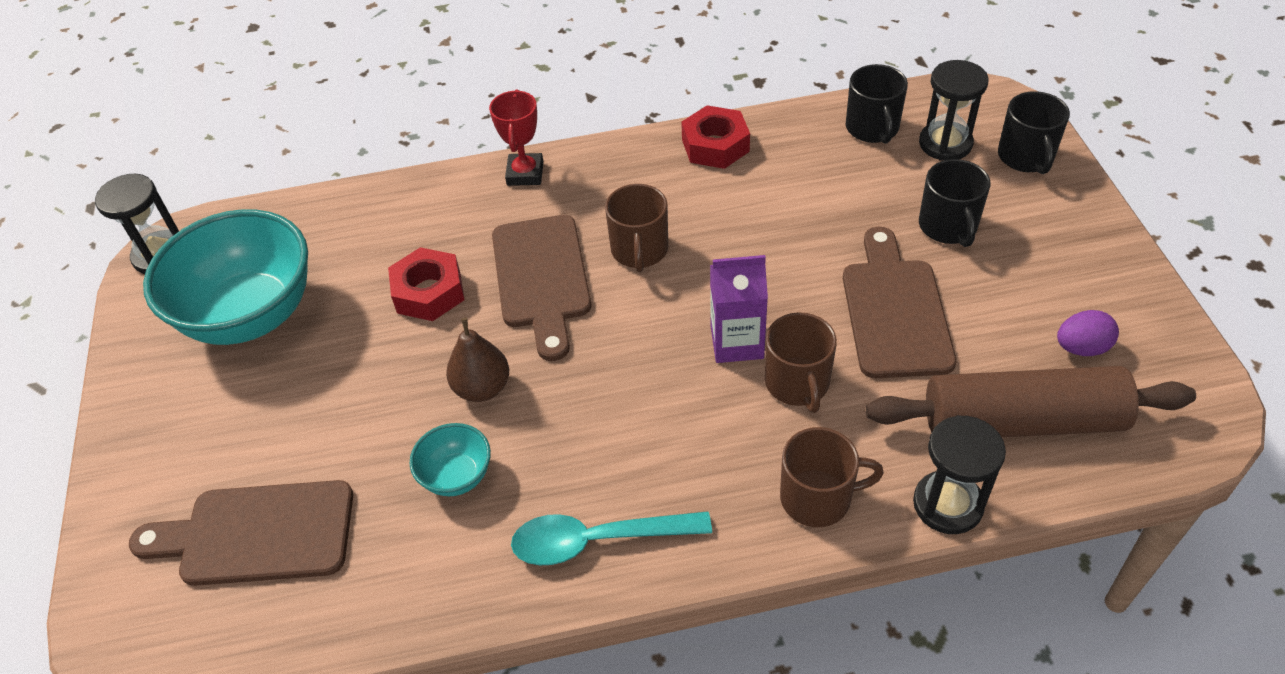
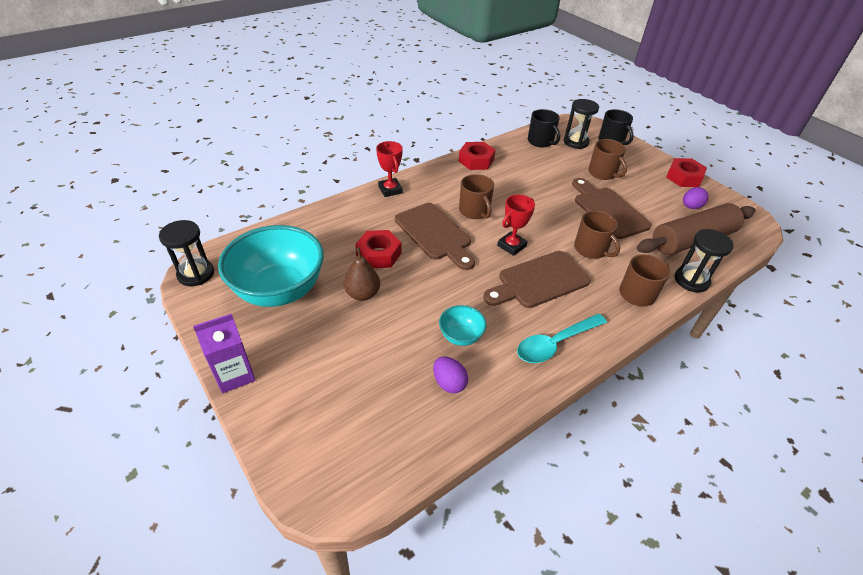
camera: 30 degrees left, 5 degrees down
brown cutting board [129,480,353,586] -> brown cutting board moved to [483,251,591,308]
brown pear [446,318,509,402] -> brown pear moved to [344,247,380,301]
purple carton [710,255,768,363] -> purple carton moved to [193,314,256,393]
black mug [919,159,990,247] -> brown mug [589,139,627,180]
none -> purple egg [433,356,468,393]
none -> red trophy [497,195,535,256]
none -> red nut [666,158,707,187]

